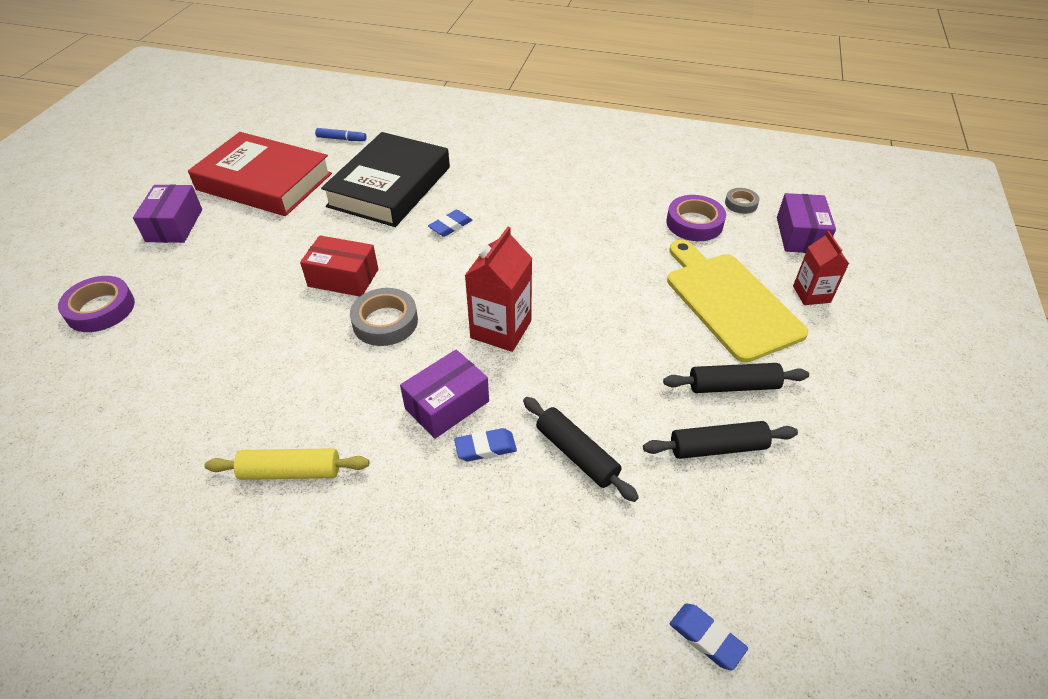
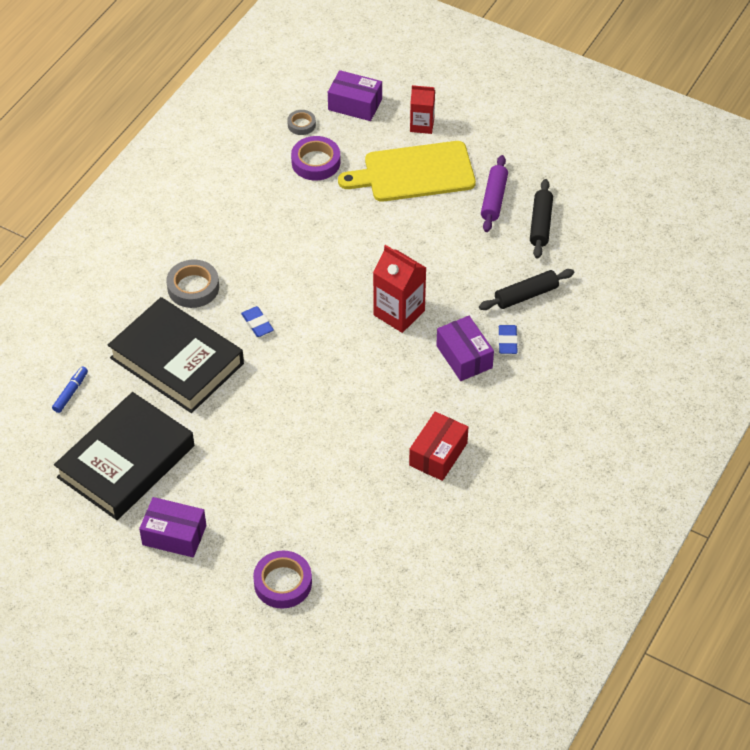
camera: 75 degrees left, 5 degrees up
red book [188,132,332,216] -> black book [54,392,194,520]
yellow rolling pin [205,448,369,480] -> none
red box [300,235,378,297] -> red box moved to [409,412,468,481]
grey tape [350,288,418,346] -> grey tape moved to [166,260,219,308]
black rolling pin [663,363,809,393] -> purple rolling pin [481,155,508,232]
blue eraser [670,604,748,670] -> none

